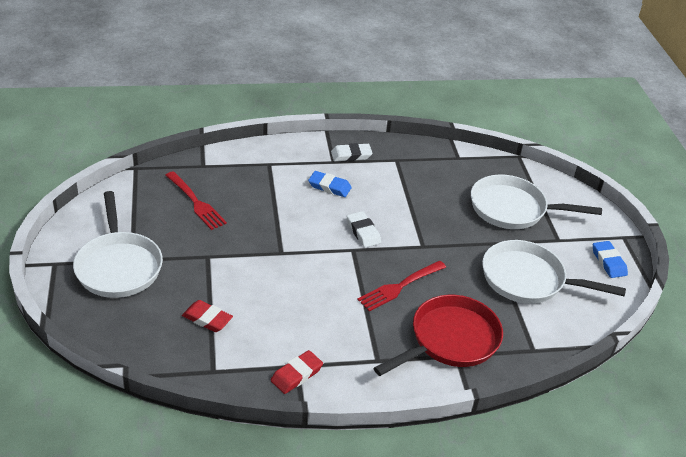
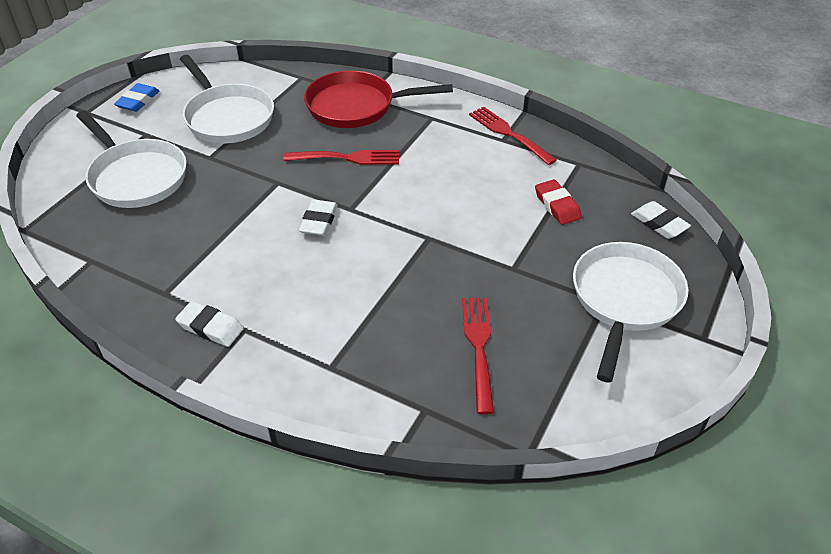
camera: 140 degrees left, 5 degrees up
red eraser [271,350,323,394] -> red fork [469,107,557,165]
blue eraser [308,171,352,197] -> none
none -> white eraser [631,201,691,239]

